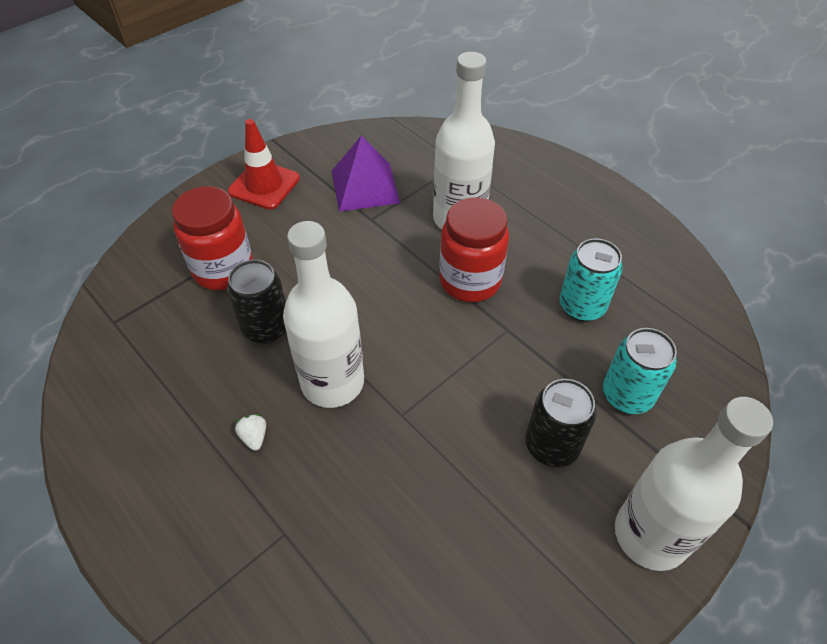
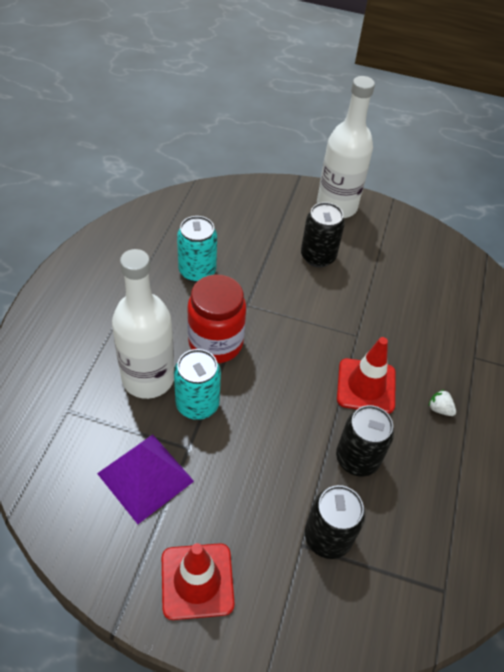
camera: 125 degrees left, 0 degrees up
red jar [172,186,253,290] -> black can [305,485,365,559]
white strawberry [235,414,266,451] -> white strawberry turned 90 degrees clockwise [429,389,456,416]
white bottle [283,221,364,408] -> red traffic cone [337,337,396,414]
turquoise can [603,328,677,414] -> turquoise can moved to [174,349,221,420]

